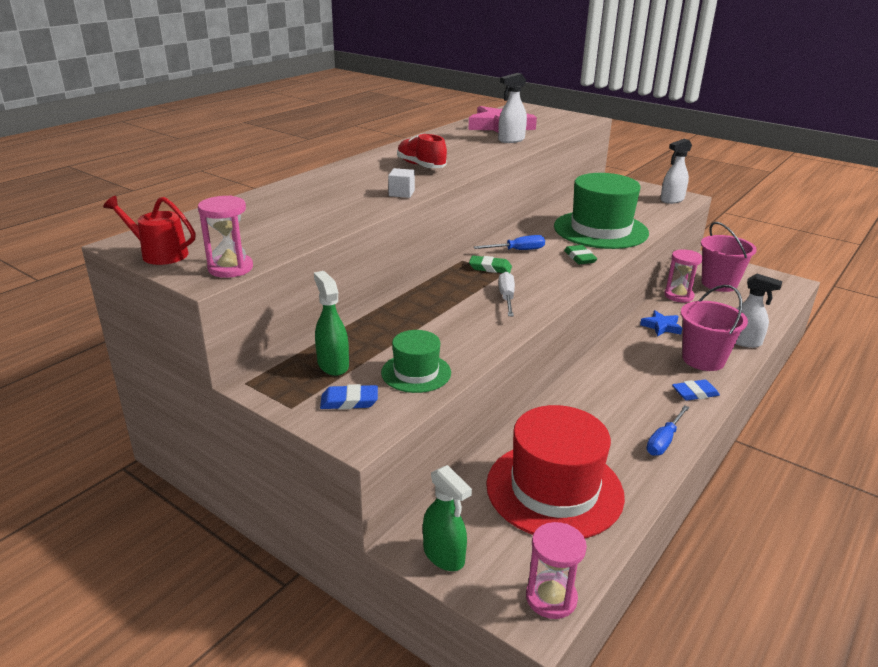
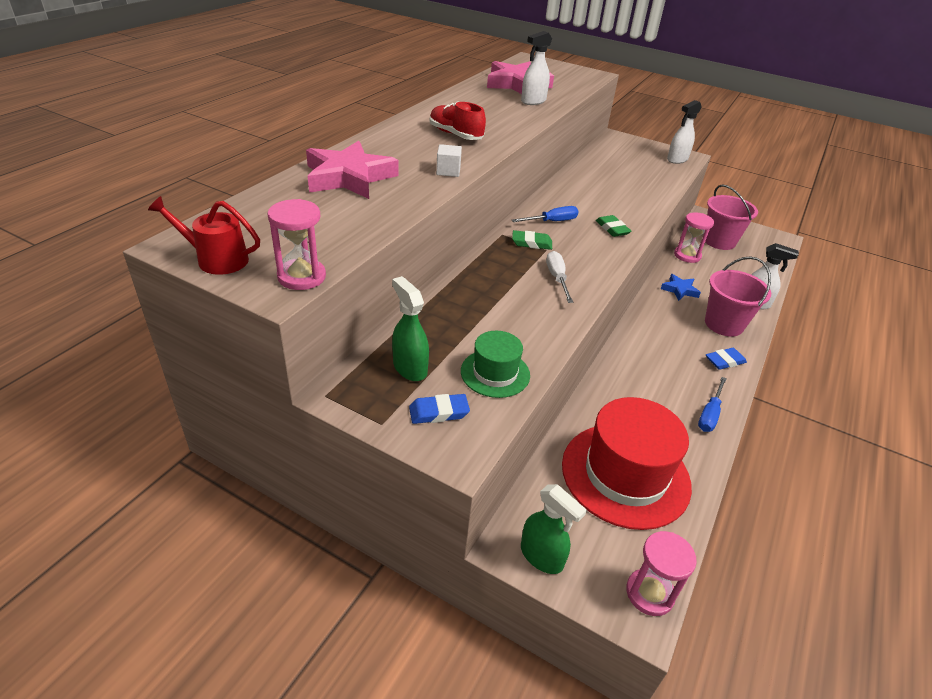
camera: 10 degrees left, 10 degrees up
green hat [554,173,649,249] -> none
none -> pink star [306,141,398,199]

